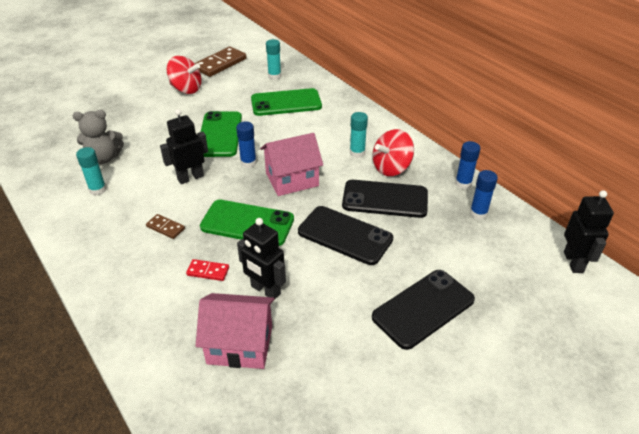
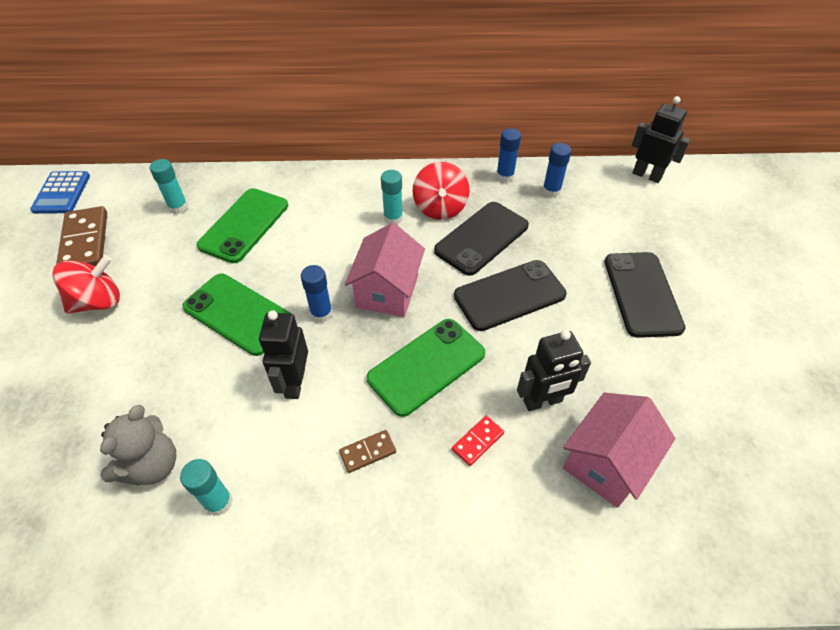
camera: 55 degrees left, 10 degrees up
none -> blue calculator [30,171,90,214]

